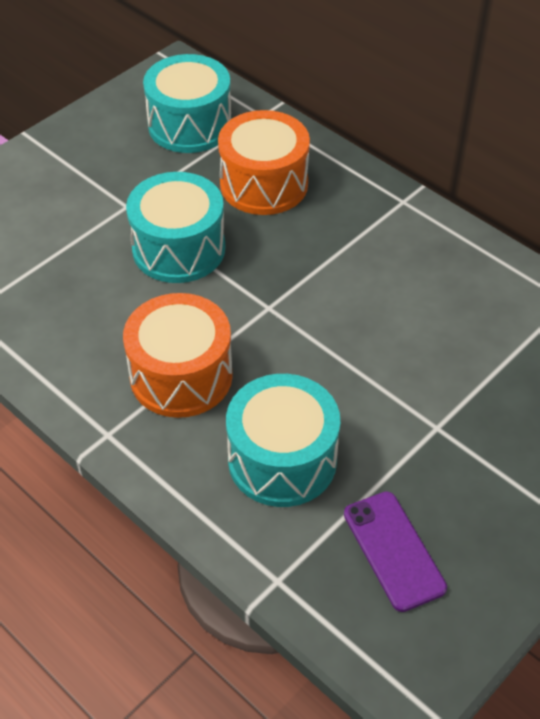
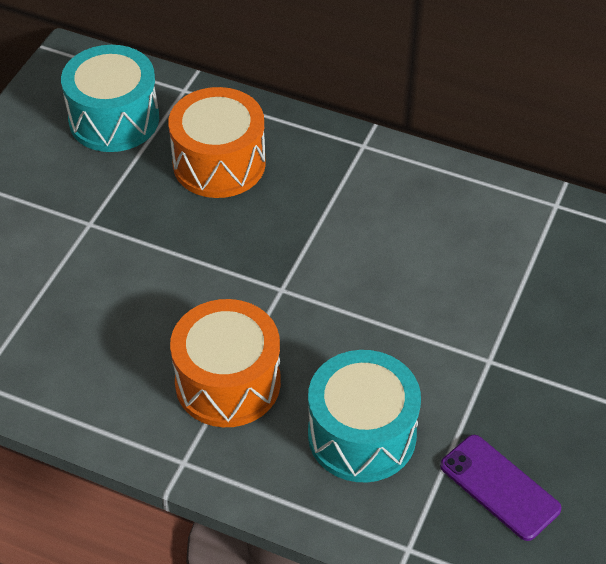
camera: 20 degrees left, 0 degrees up
turquoise drum [126,172,226,283] -> none

